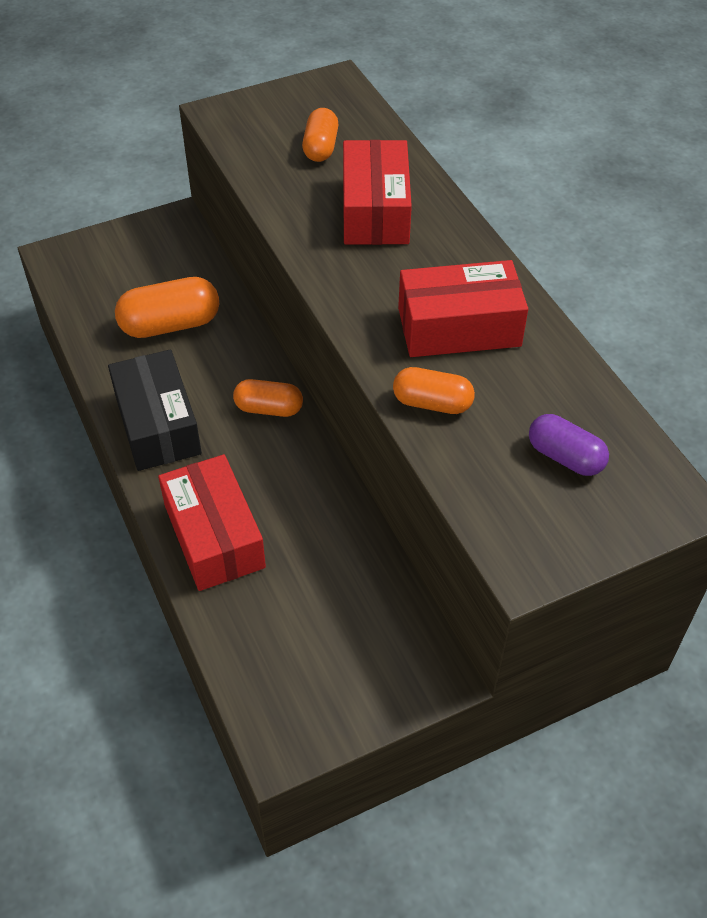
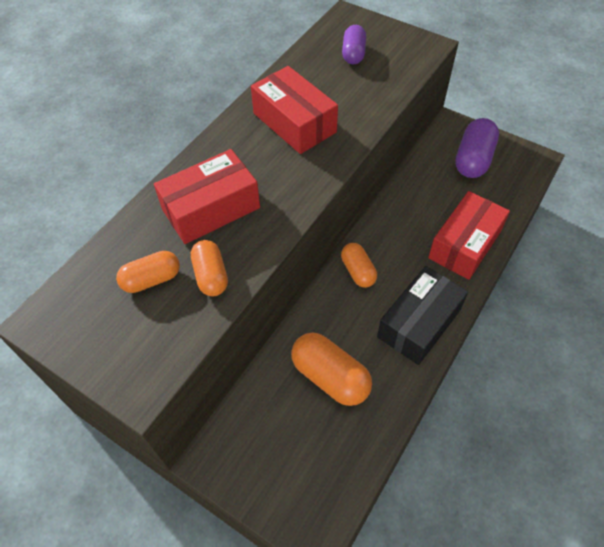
camera: 120 degrees left, 5 degrees up
orange capsule [393,367,475,414] -> orange capsule moved to [191,240,228,296]
none -> purple capsule [455,118,499,178]

